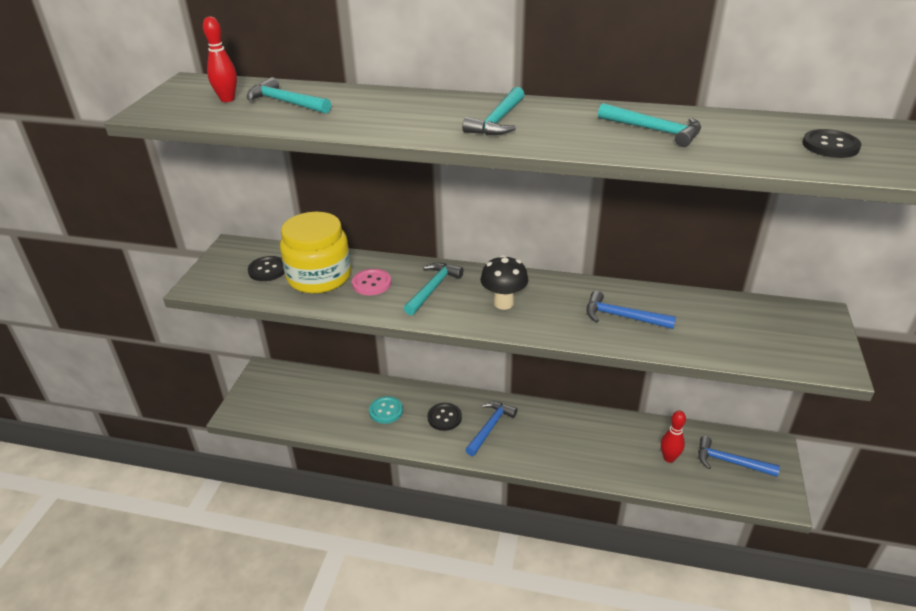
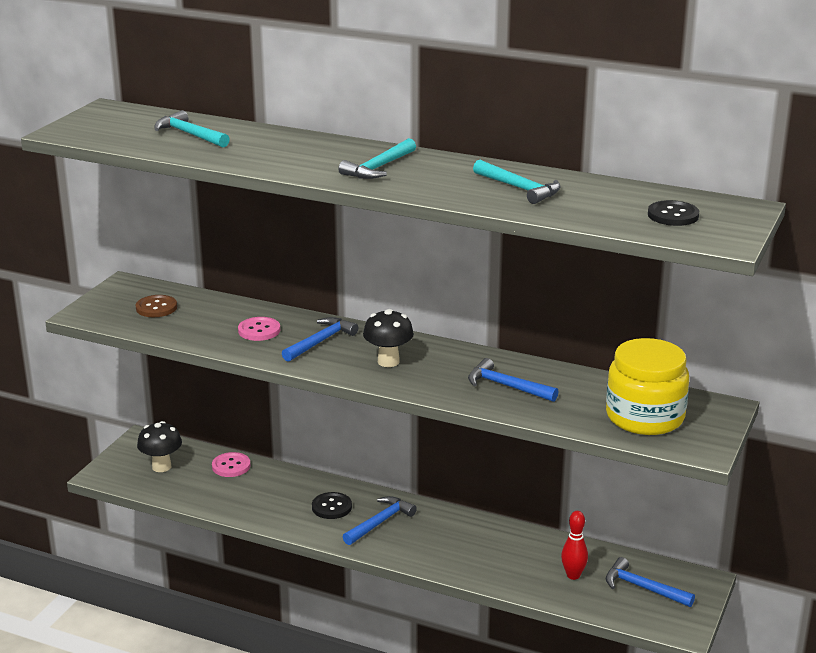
camera: 10 degrees right, 10 degrees down
red bowling pin [203,16,237,102] -> none
black button [248,256,285,281] -> brown button [136,295,177,317]
yellow jar [280,212,351,294] -> yellow jar moved to [606,338,689,435]
turquoise button [369,396,403,424] -> none
turquoise hammer [404,263,464,315] -> blue hammer [282,317,358,362]
none -> black mushroom [137,421,182,472]
none -> pink button [212,452,251,477]

